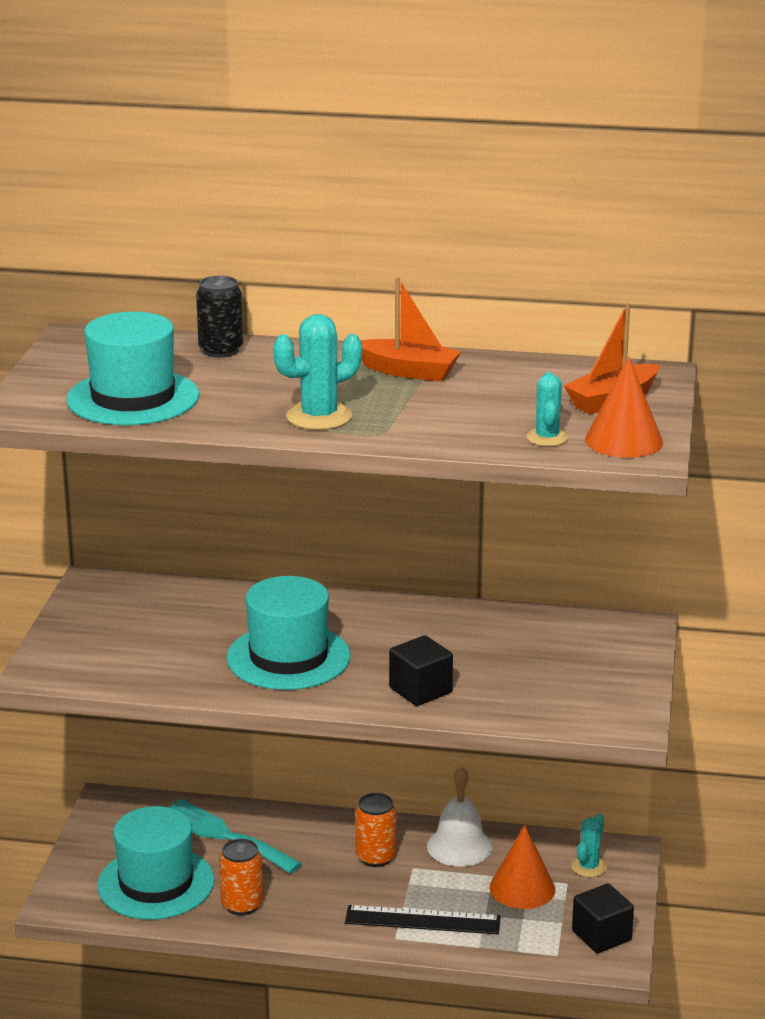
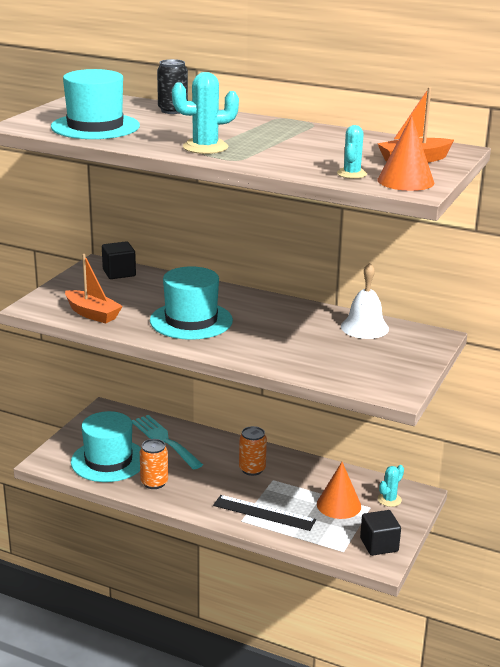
camera: 15 degrees right, 0 degrees up
orange boat [361,277,462,381] -> orange boat moved to [65,254,123,324]
black cube [389,635,453,706] -> black cube moved to [102,241,136,279]
white bell [427,766,493,867] -> white bell moved to [341,263,389,339]

